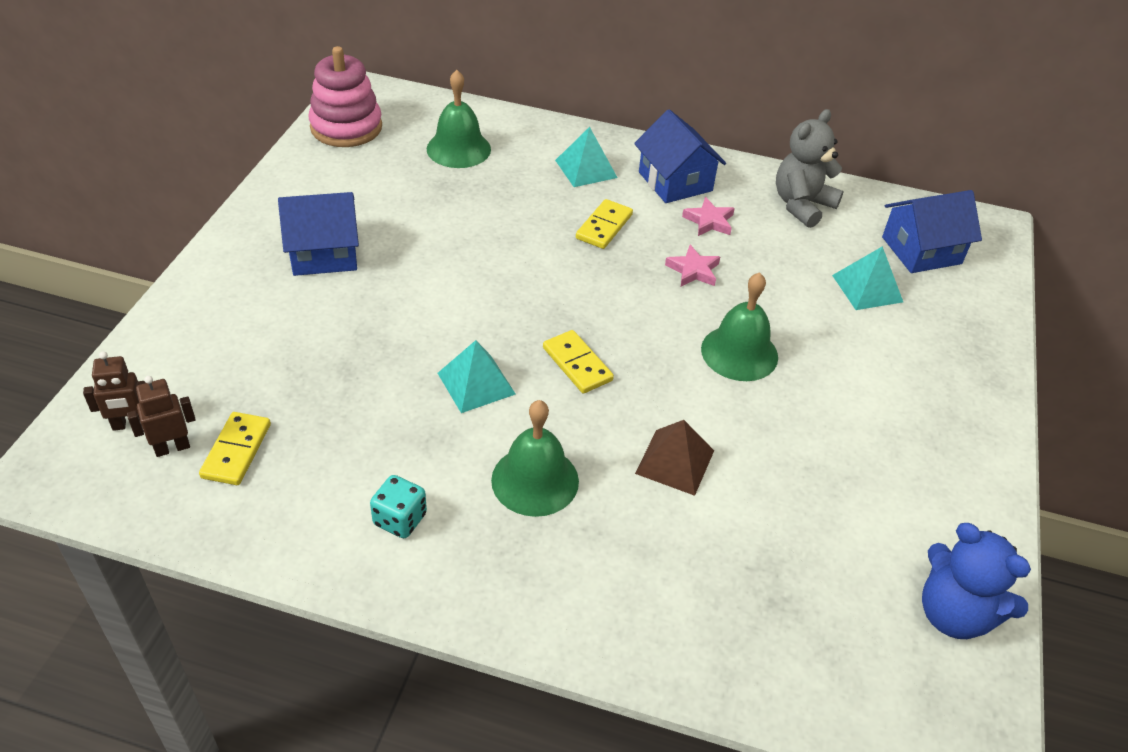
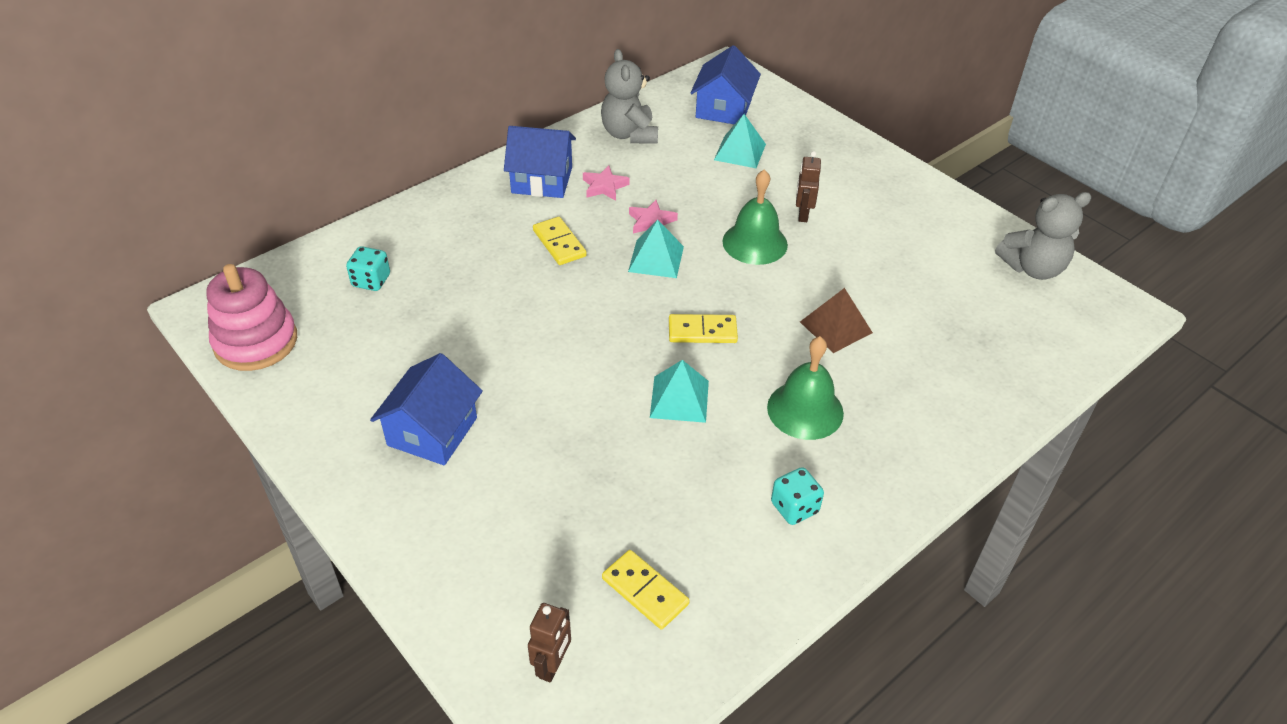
camera: 55 degrees left, 0 degrees up
brown robot [127,376,196,457] -> brown robot moved to [796,151,821,222]
green bell [426,70,491,168] -> turquoise dice [346,246,390,291]
turquoise pyramid [555,127,617,187] -> turquoise pyramid moved to [628,220,684,278]
blue teddy bear [922,523,1031,639] -> grey teddy bear [995,192,1092,280]

